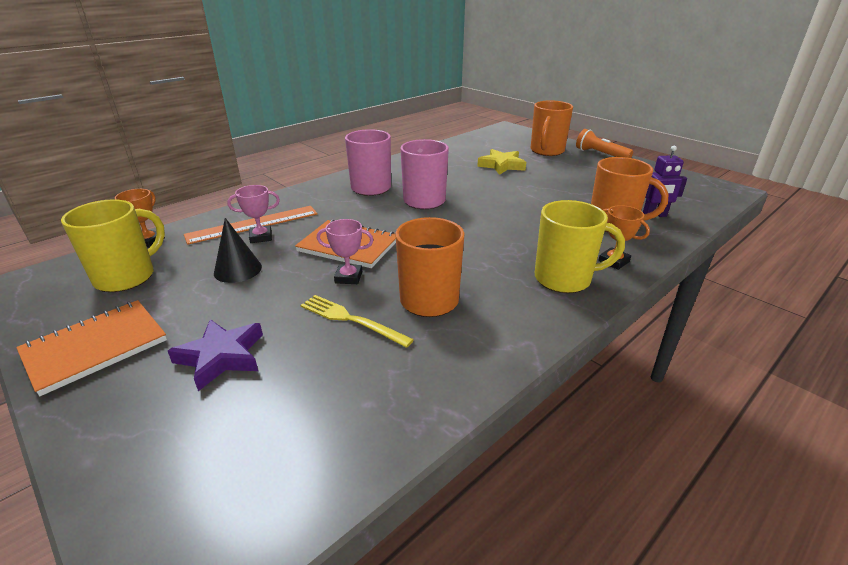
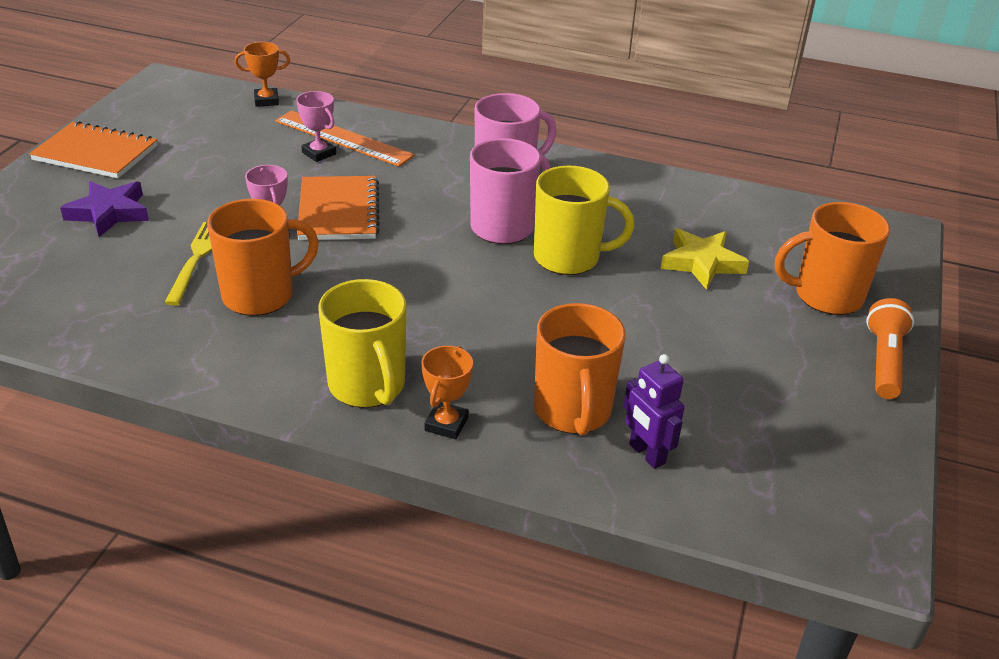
camera: 60 degrees right, 5 degrees up
yellow mug [61,199,165,292] -> yellow mug moved to [534,166,634,275]
black cone [214,218,262,283] -> none

